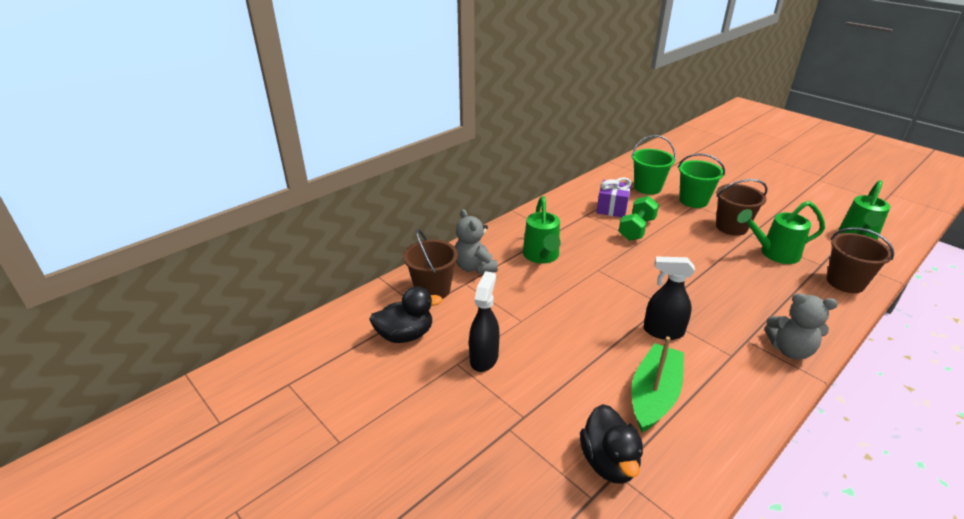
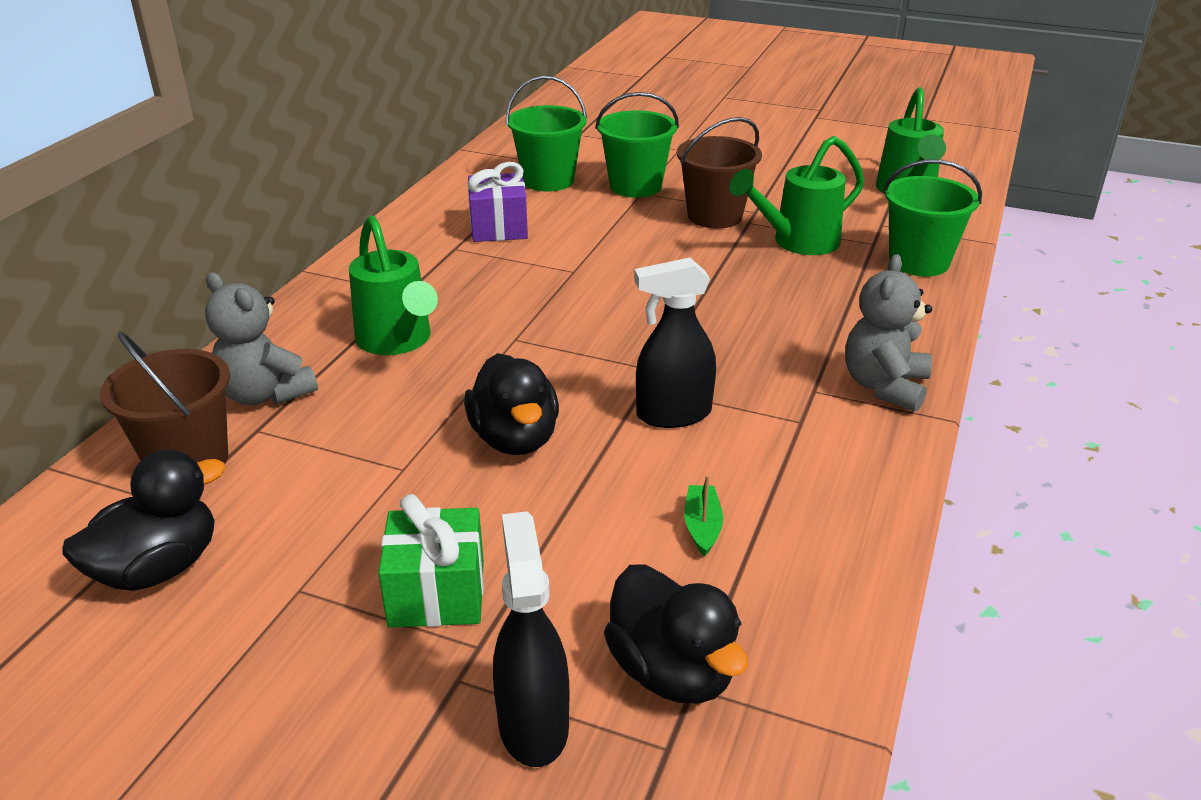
camera: 25 degrees left, 0 degrees up
black spray bottle [469,271,500,372] -> black spray bottle moved to [493,511,569,767]
green dumbbell [618,196,659,241] -> none
green boat [632,336,684,432] -> green boat [684,475,723,557], size x0.43
grey teddy bear [764,293,838,360] -> grey teddy bear turned 120 degrees clockwise [845,254,932,412]
brown bucket [826,227,894,293] -> green bucket [883,159,982,276]
none -> green gift [378,494,484,628]
none -> black duck [464,353,559,455]

